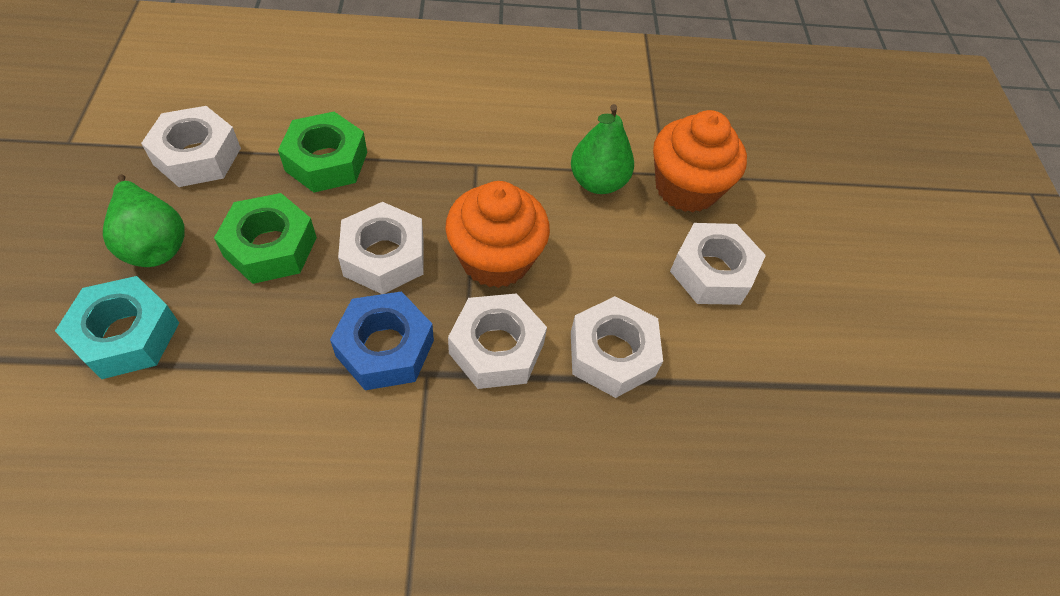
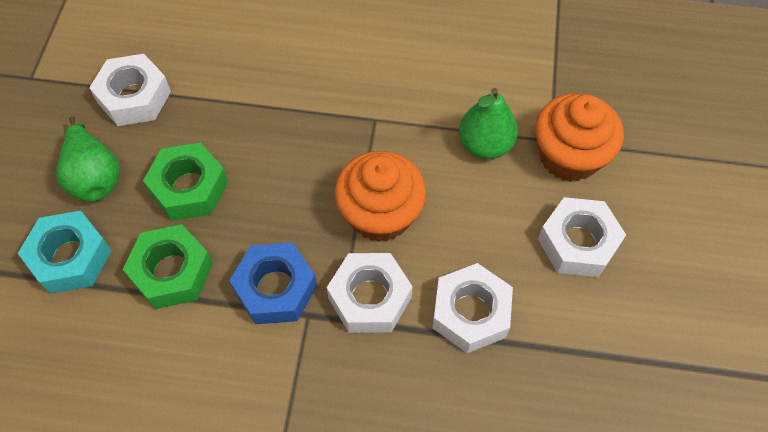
camera: 15 degrees right, 5 degrees up
green nut [278,112,367,193] -> green nut moved to [123,224,213,309]
white nut [338,202,424,294] -> none

